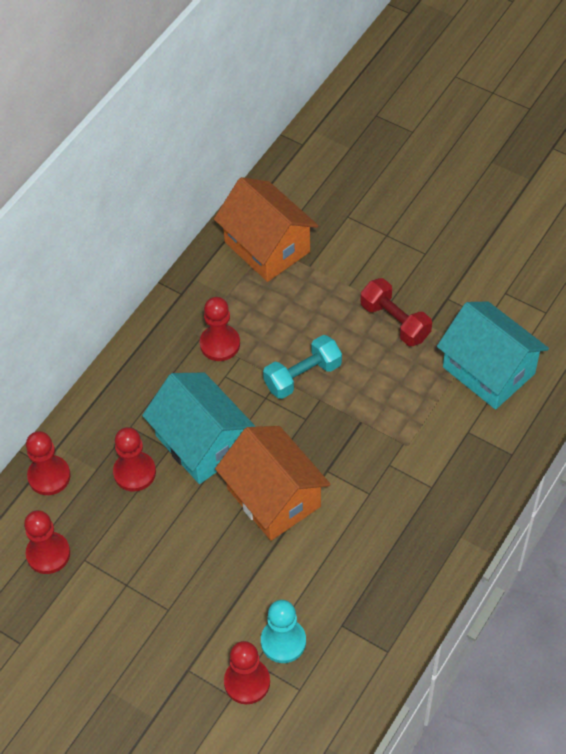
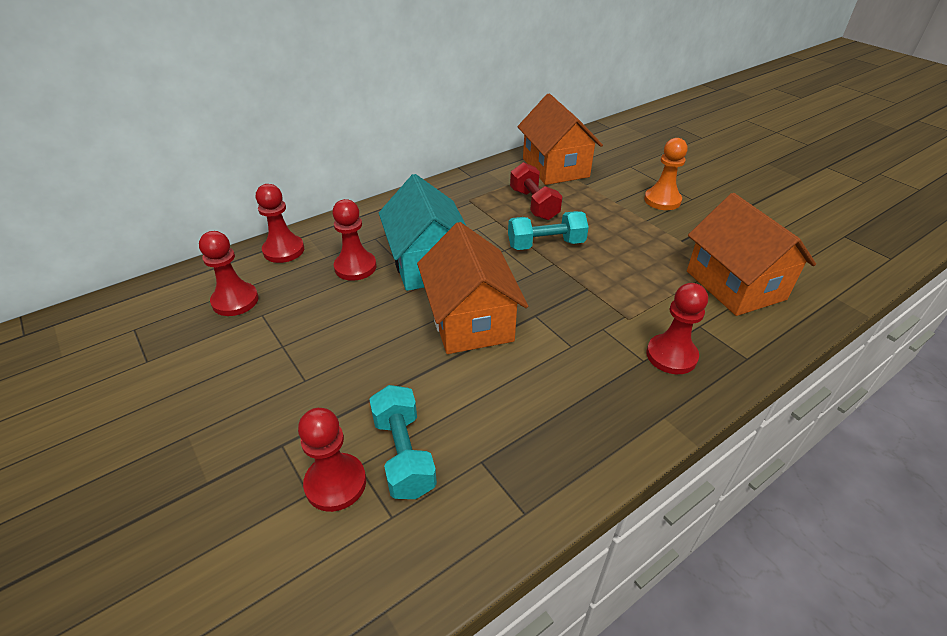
camera: 20 degrees right, 15 degrees down
red pawn [200,297,240,361] -> red pawn moved to [646,283,708,374]
turquoise pawn [261,600,306,663] -> turquoise dumbbell [369,385,437,499]
red dumbbell [360,278,432,346] -> red dumbbell moved to [510,162,563,220]
turquoise house [437,301,549,409] -> orange house [687,193,816,316]
none -> orange pawn [644,138,687,210]

